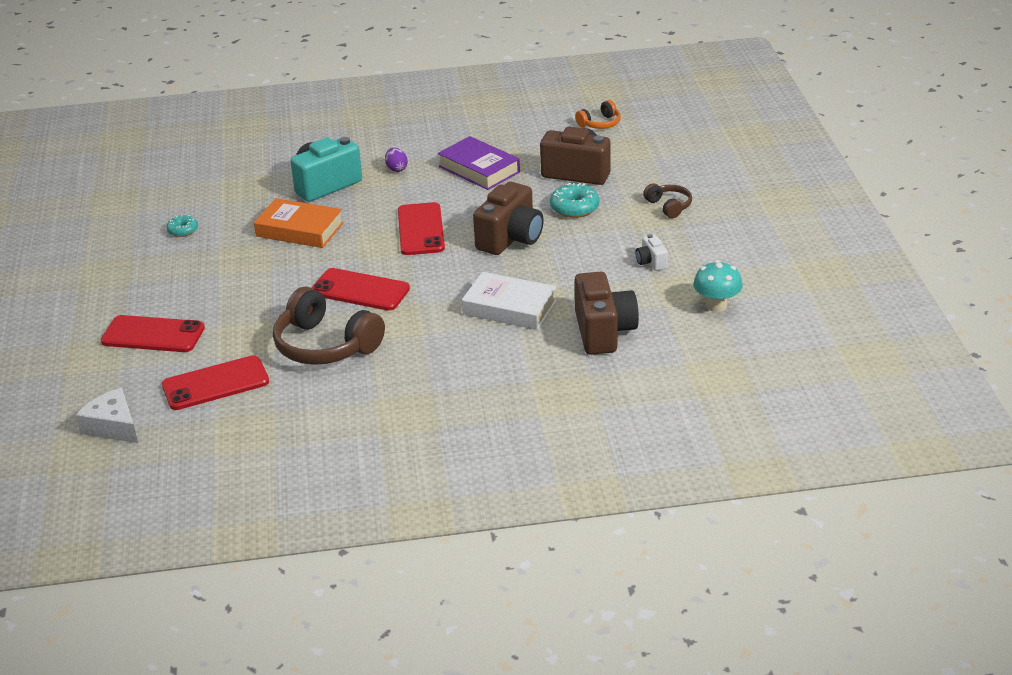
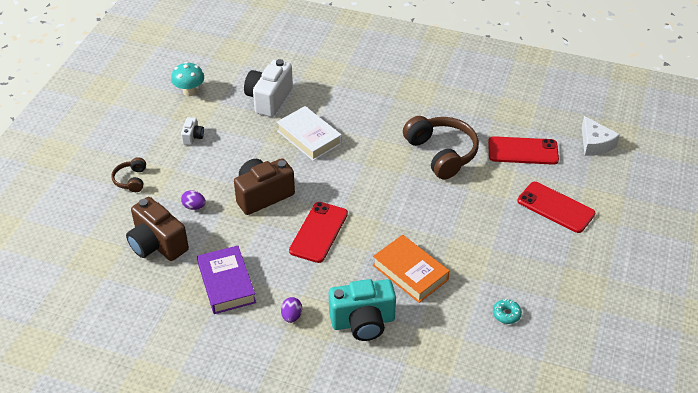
camera: 155 degrees left, 10 degrees up
red phone [311,268,410,311] -> none
turquoise donut [550,183,600,218] -> purple egg [181,190,206,210]
orange headphones [575,100,621,129] -> none
brown camera [575,272,639,355] -> white camera [244,59,293,117]

